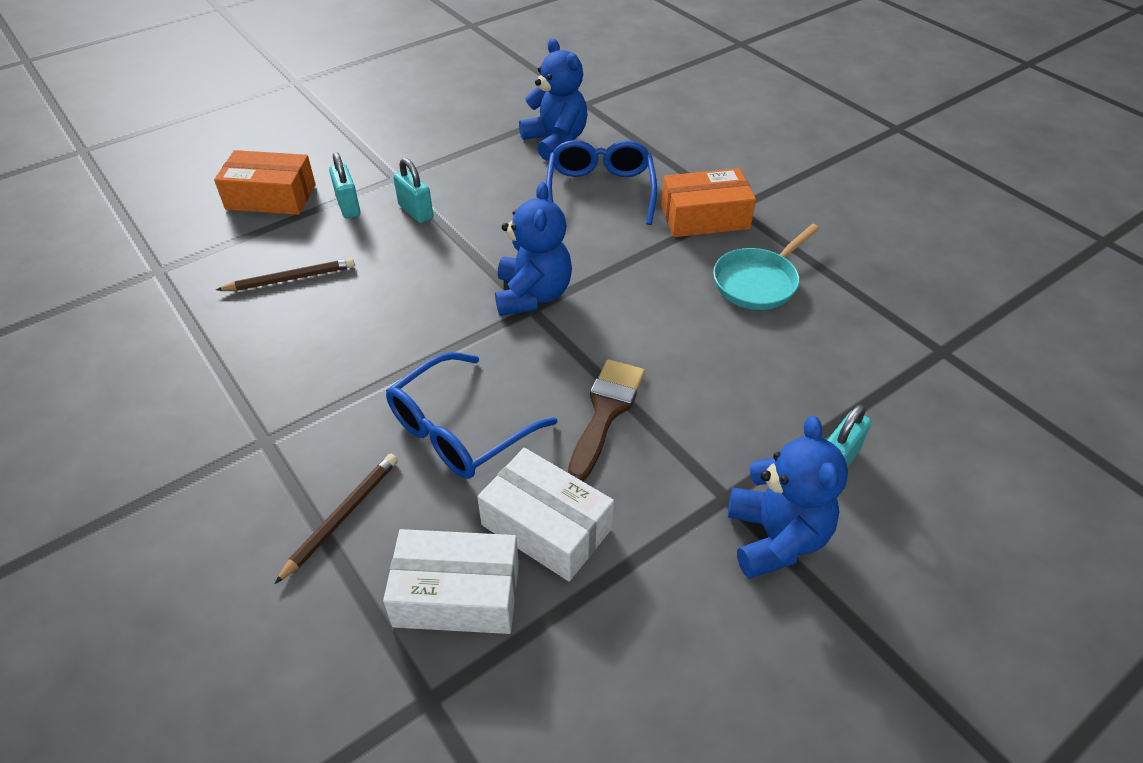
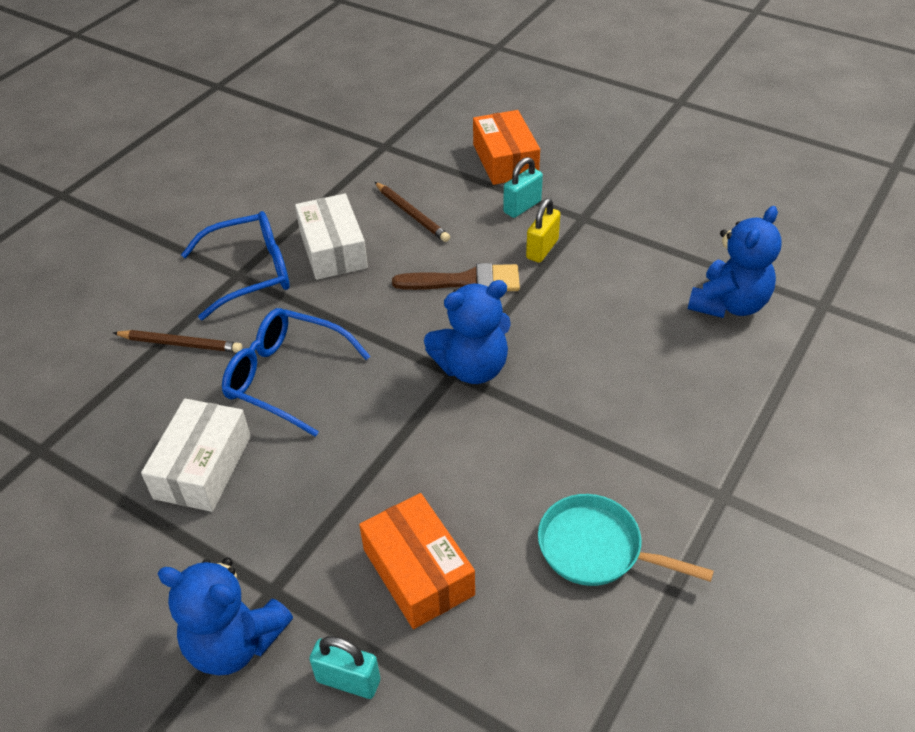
camera: 70 degrees right, 0 degrees up
white box [383,529,519,634] -> white box moved to [295,194,368,280]
turquoise padlock [393,158,433,223] -> yellow padlock [526,198,560,263]
blue glasses [546,140,657,225] -> blue glasses moved to [181,211,290,320]
brown brush [568,359,645,481] -> brown brush moved to [392,263,520,291]
orange box [661,168,756,237] -> orange box moved to [359,493,475,629]
blue teddy bear [728,416,848,579] -> blue teddy bear turned 45 degrees clockwise [157,558,293,676]

